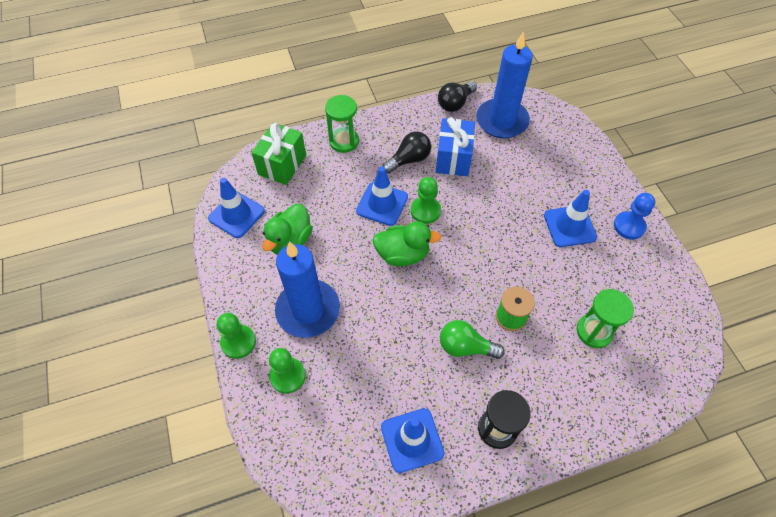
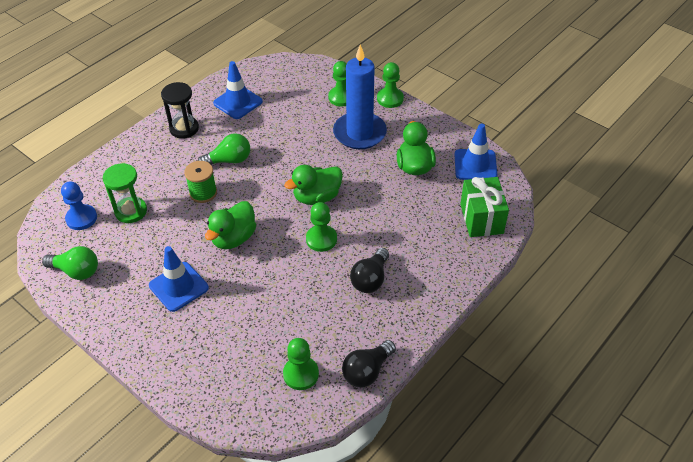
camera: 150 degrees right, 10 degrees down
green hourglass [325,95,359,153] -> none
blue traffic cone [356,166,408,226] -> none
blue gift [436,117,475,176] -> none
black light bulb [438,81,477,112] -> black light bulb turned 150 degrees counterclockwise [342,340,396,388]
blue candle [476,31,533,138] -> green pawn [283,338,319,390]
blue pawn [614,193,655,240] -> blue pawn moved to [61,181,97,230]
none -> green light bulb [42,246,98,280]
none -> green duck [205,201,256,249]

